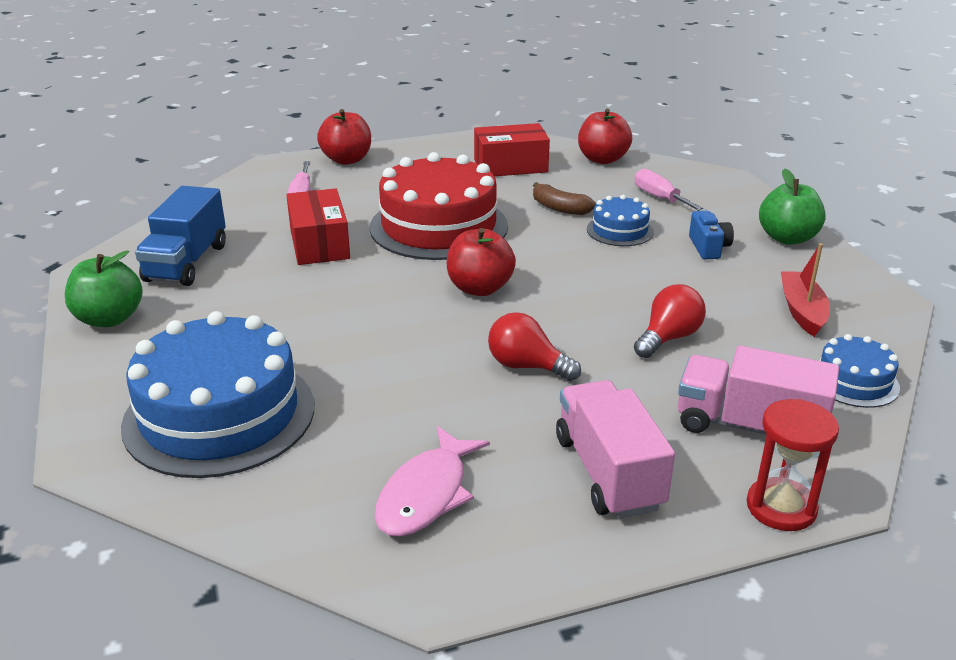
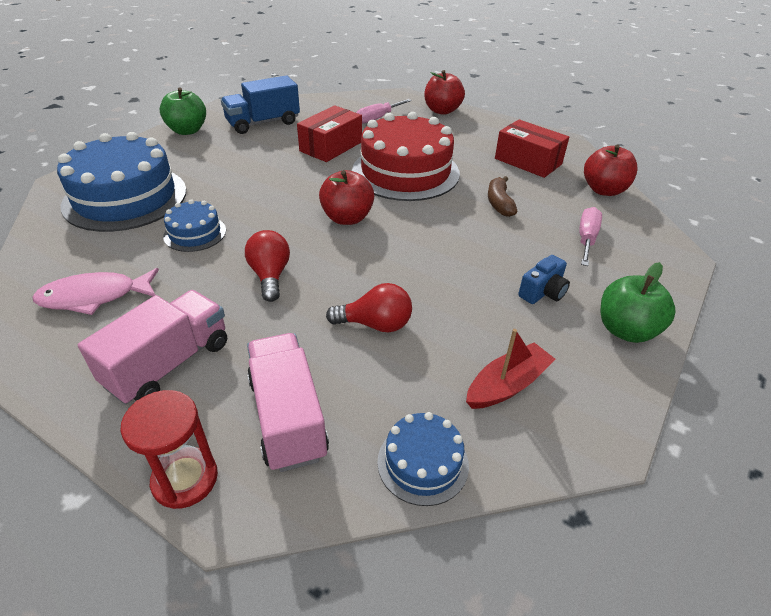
camera: 50 degrees right, 10 degrees up
blue cake [587,195,654,246] -> blue cake moved to [163,199,226,252]

